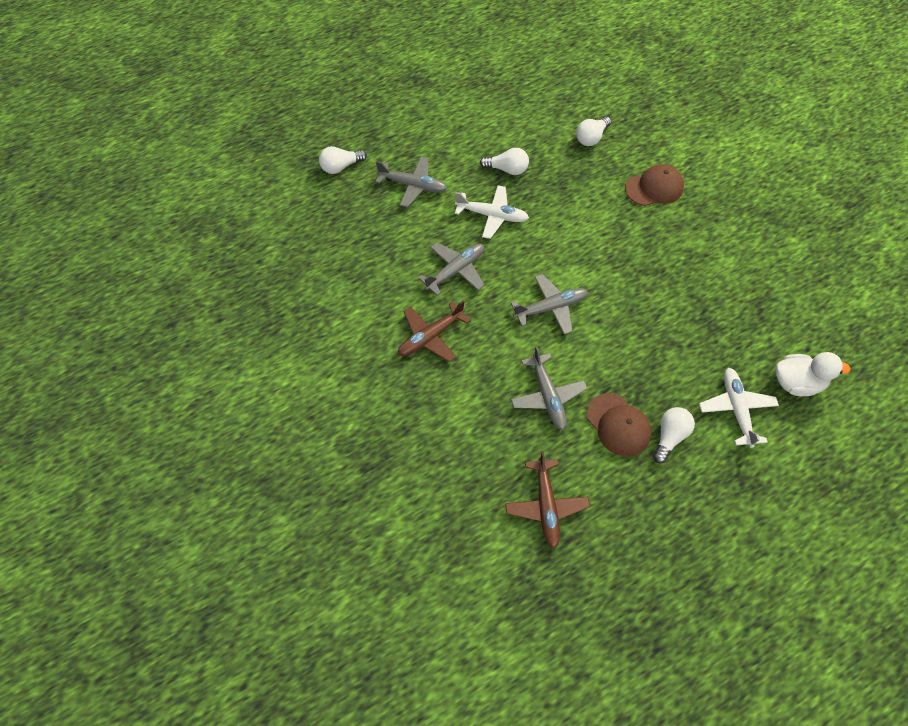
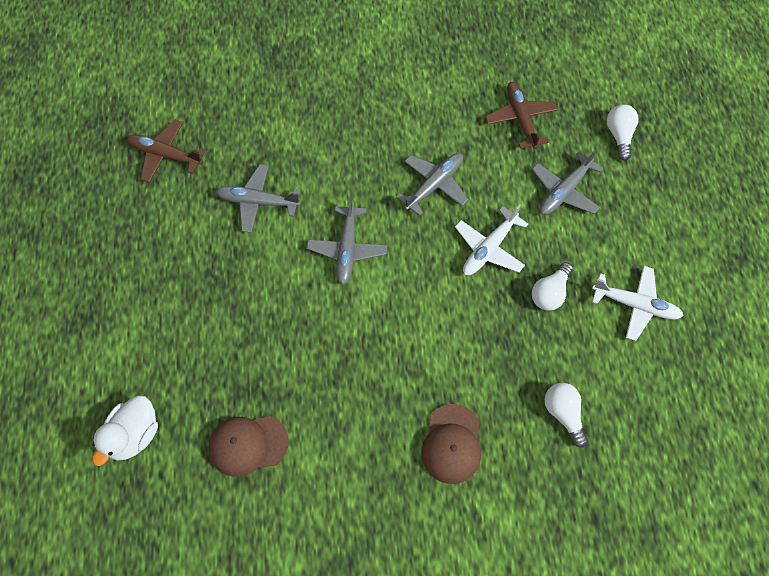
camera: 115 degrees right, 5 degrees up
brown plane [398,300,471,362] -> brown plane moved to [485,82,558,149]
grey plane [418,242,484,296] -> grey plane turned 120 degrees counterclockwise [396,153,469,216]
brown cap [586,393,652,457] -> brown cap moved to [208,416,289,477]
white light bulb [653,407,695,463] -> none
white plane [699,368,779,448] -> white plane moved to [592,266,684,341]

